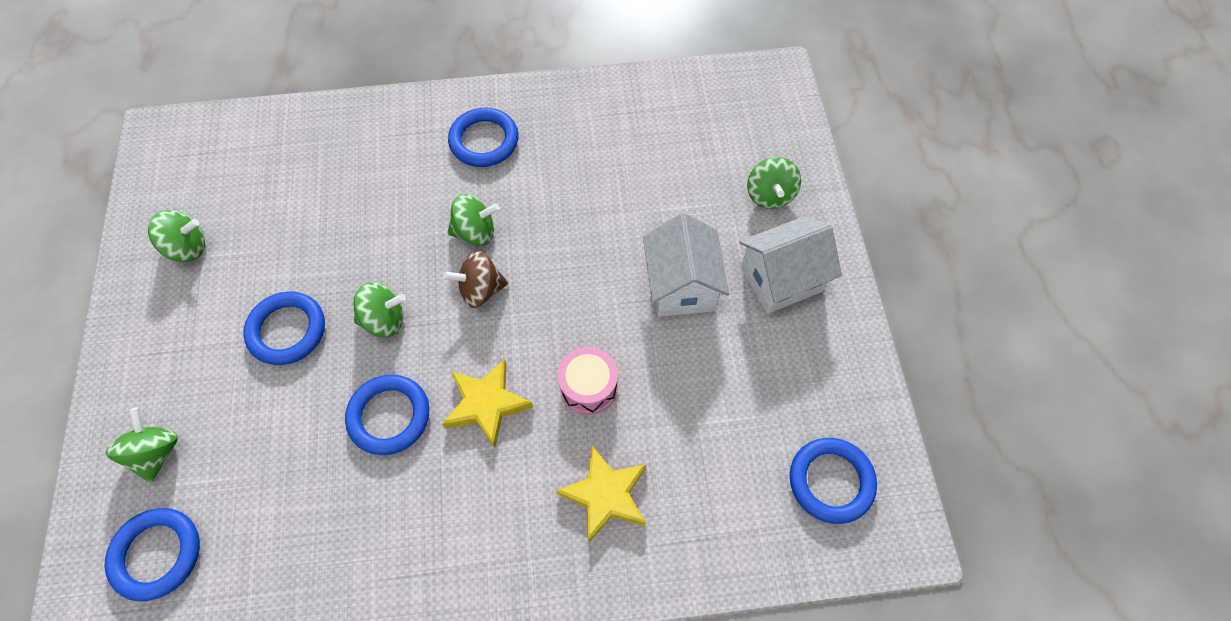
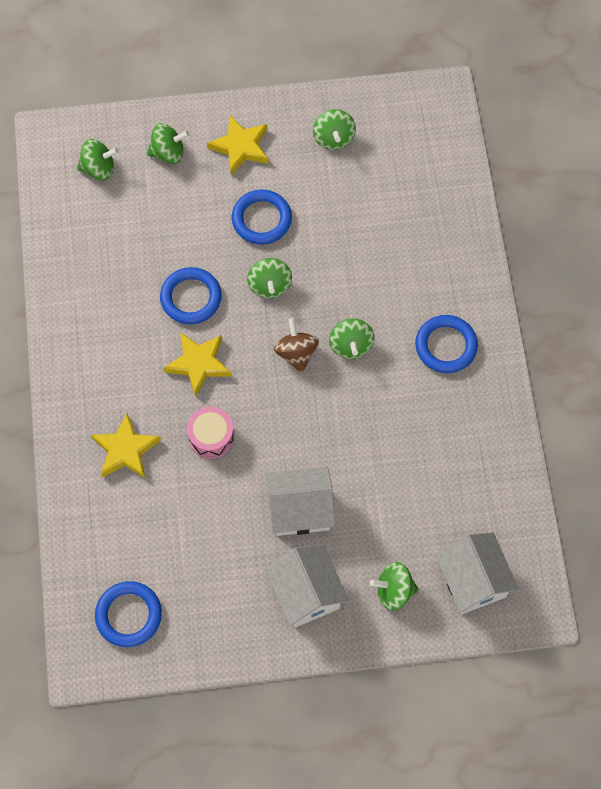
camera: 90 degrees right, 5 degrees up
blue ring [105,508,200,601] -> green spinning top [77,139,119,180]
none -> yellow star [207,115,268,175]
none -> white house [435,532,519,614]

